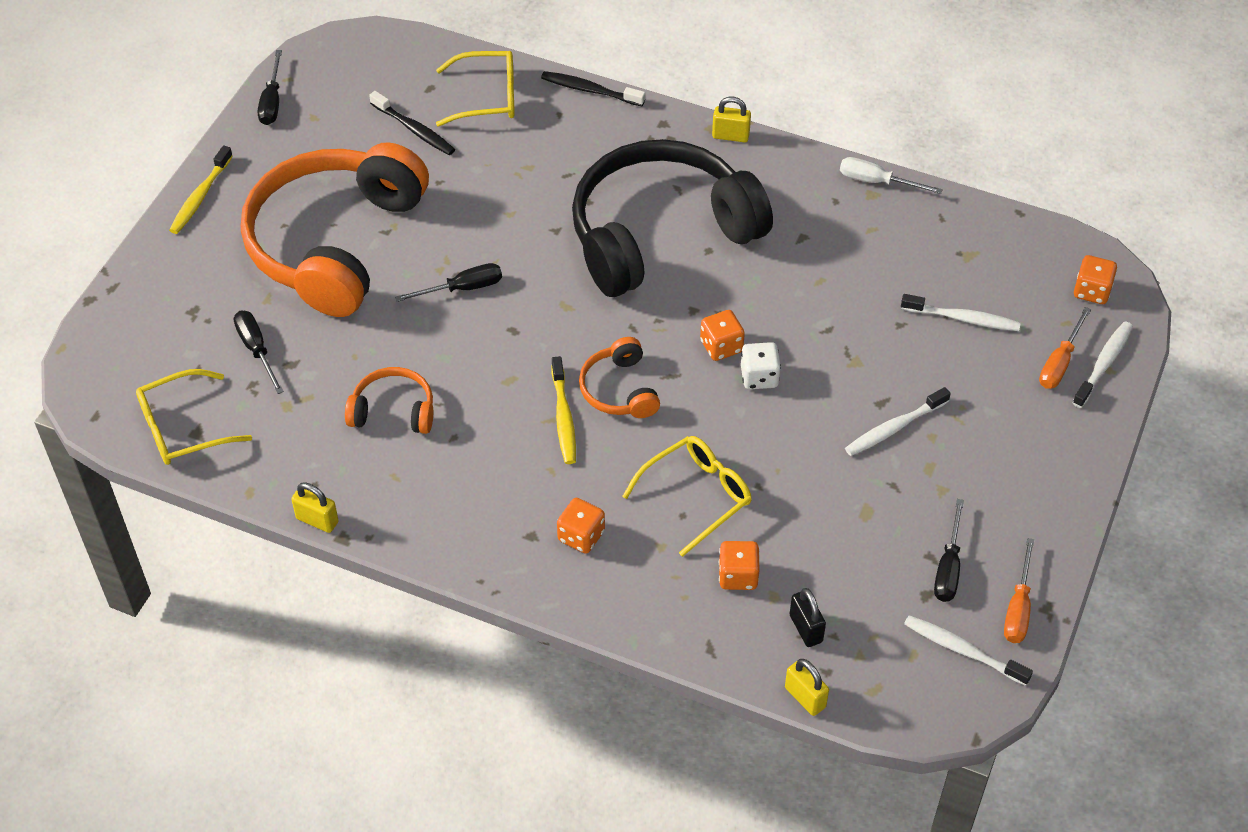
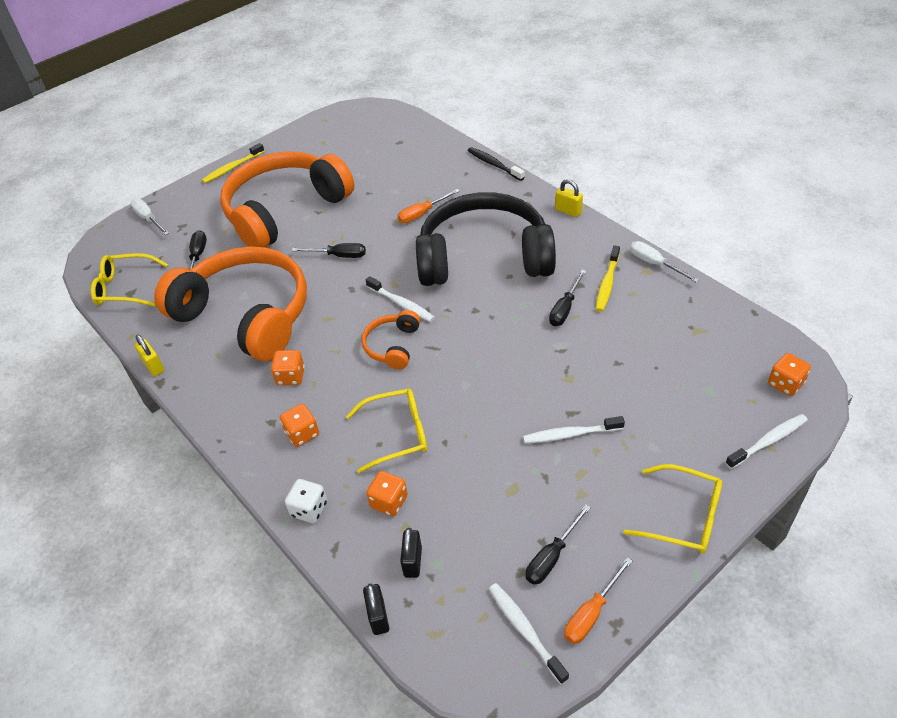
camera: 30 degrees right, 5 degrees down
black screwdriver [258,50,282,125] -> black screwdriver moved to [549,270,586,326]
orange headphones [345,367,433,434] -> orange headphones [154,247,307,361], size x2.32
black toothbrush [369,91,455,155] -> none
yellow glasses [436,51,515,127] -> yellow glasses moved to [623,464,722,554]
yellow toothbrush [552,356,576,464] -> yellow toothbrush moved to [596,246,620,312]
orange dice [700,310,745,361] -> orange dice moved to [271,350,305,385]
white dice [741,342,781,389] -> white dice moved to [285,479,327,523]
yellow padlock [785,659,829,716] -> black padlock [363,583,389,635]
white toothbrush [901,294,1021,331] -> white toothbrush moved to [366,276,435,322]
orange screwdriver [1039,307,1091,389] -> orange screwdriver moved to [398,189,460,223]
none -> white screwdriver [131,199,169,235]

